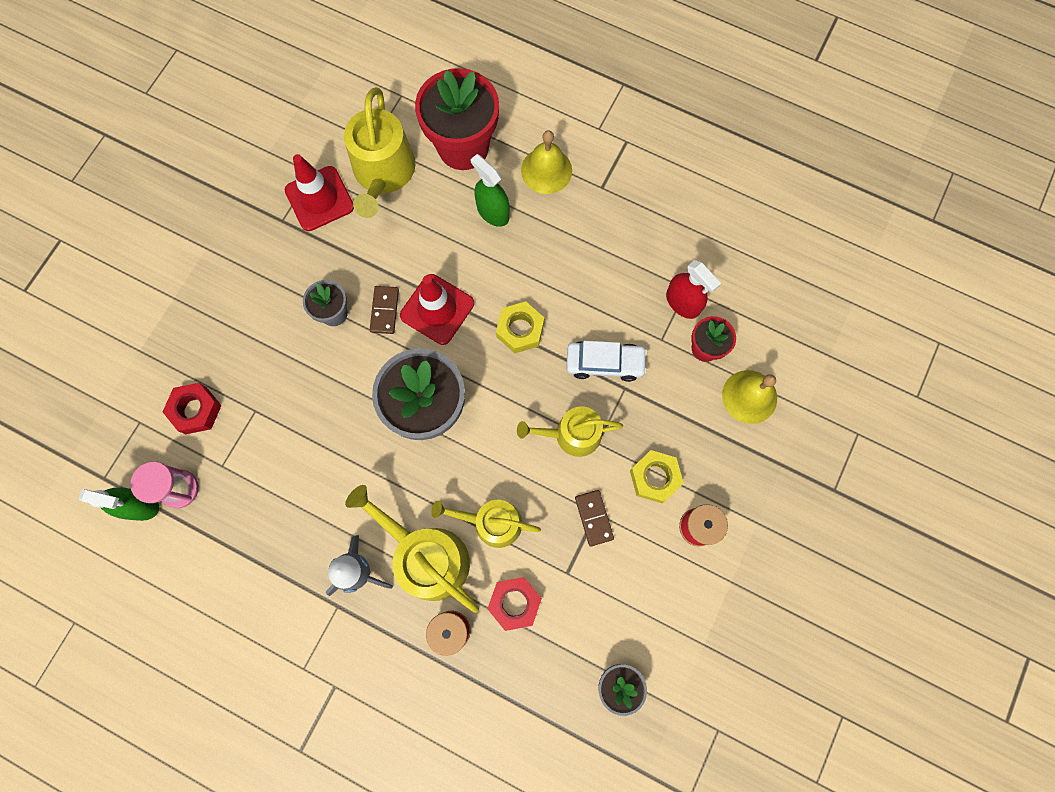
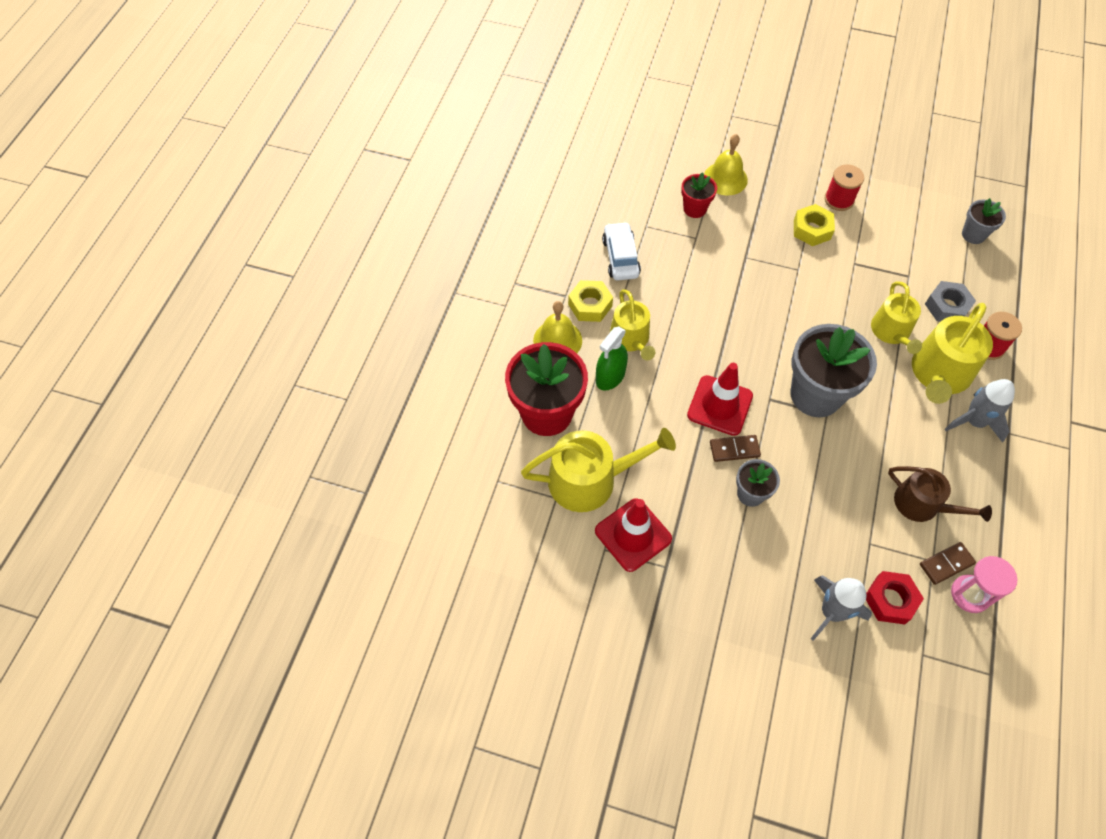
camera: 100 degrees left, 15 degrees down
green spray bottle [79,487,159,521] -> none
red nut [487,577,542,631] -> grey nut [925,281,976,322]
yellow nut [496,301,544,353] -> yellow nut moved to [568,280,613,322]
yellow watering can [517,406,623,457] -> yellow watering can moved to [610,289,655,360]
white car [566,341,647,382] -> white car moved to [602,222,641,281]
brown domino [575,490,614,547] -> brown domino moved to [920,542,976,585]
red spray bottle [666,260,721,319] -> none
none -> grey rocket [811,575,872,640]
none -> brown watering can [888,466,992,522]

